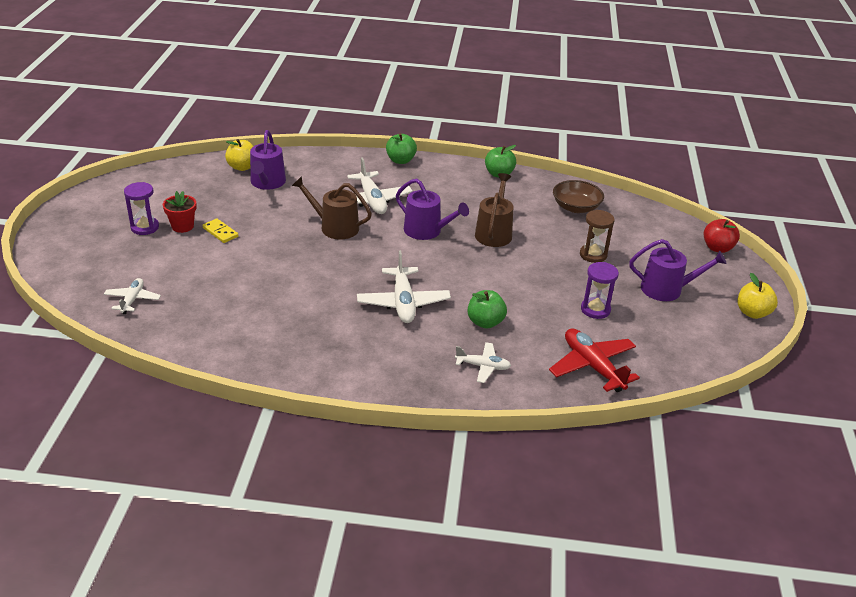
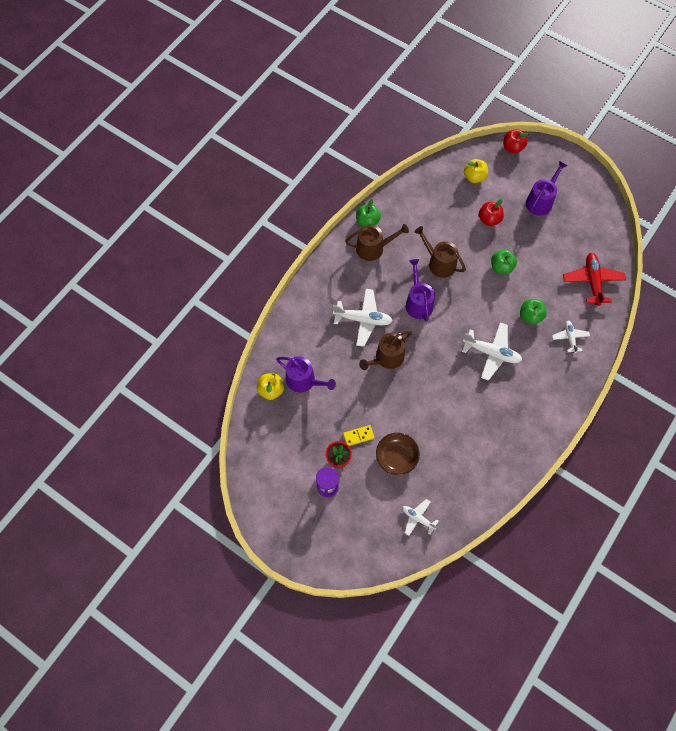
camera: 60 degrees left, 30 degrees up
green apple [386,133,417,164] -> green apple moved to [491,250,517,275]
purple watering can [396,178,469,240] -> purple watering can turned 75 degrees counterclockwise [406,259,435,322]
white plane [455,342,511,383] -> white plane turned 45 degrees counterclockwise [552,320,590,353]
red plane [549,328,640,392] -> red plane turned 90 degrees clockwise [563,253,626,306]
brown bowl [553,180,604,213] -> brown bowl moved to [376,433,420,475]
brown hourglass [580,210,615,263] -> red apple [479,199,504,226]
purple hourglass [581,262,619,319] -> none
yellow apple [737,273,778,319] -> yellow apple moved to [464,159,488,183]
none -> brown watering can [345,224,409,261]

